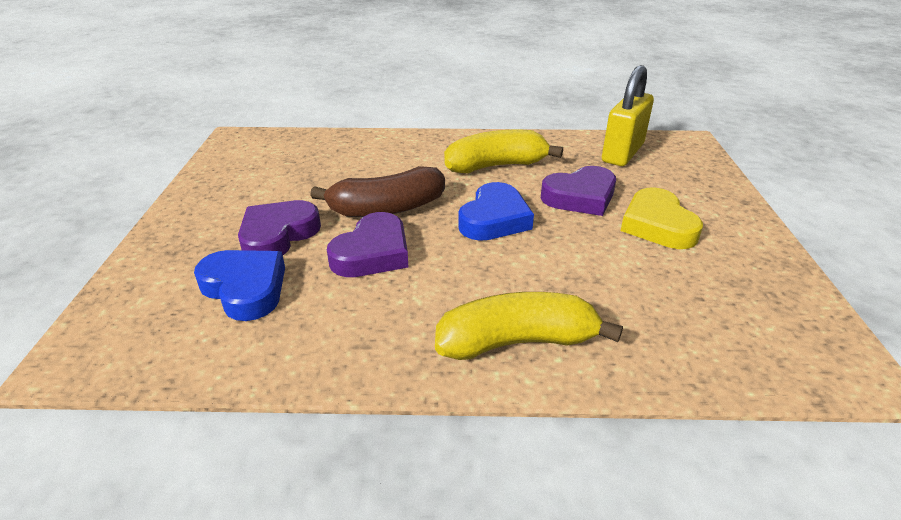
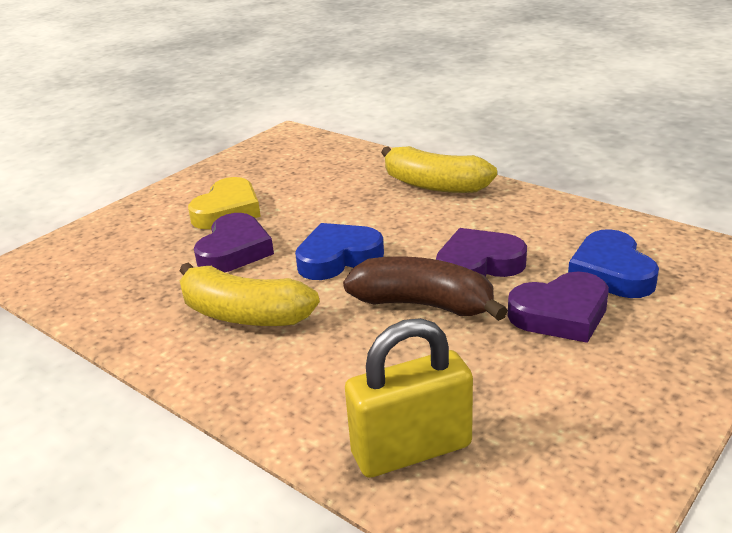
camera: 140 degrees left, 5 degrees down
purple heart [541,166,616,216] -> purple heart turned 90 degrees clockwise [194,213,274,272]
yellow padlock [602,65,654,166] -> yellow padlock moved to [345,318,473,478]

